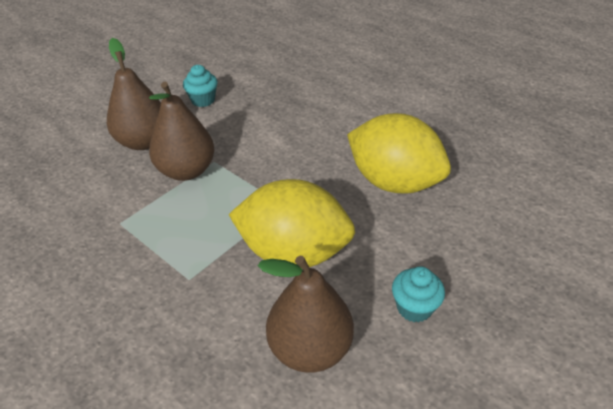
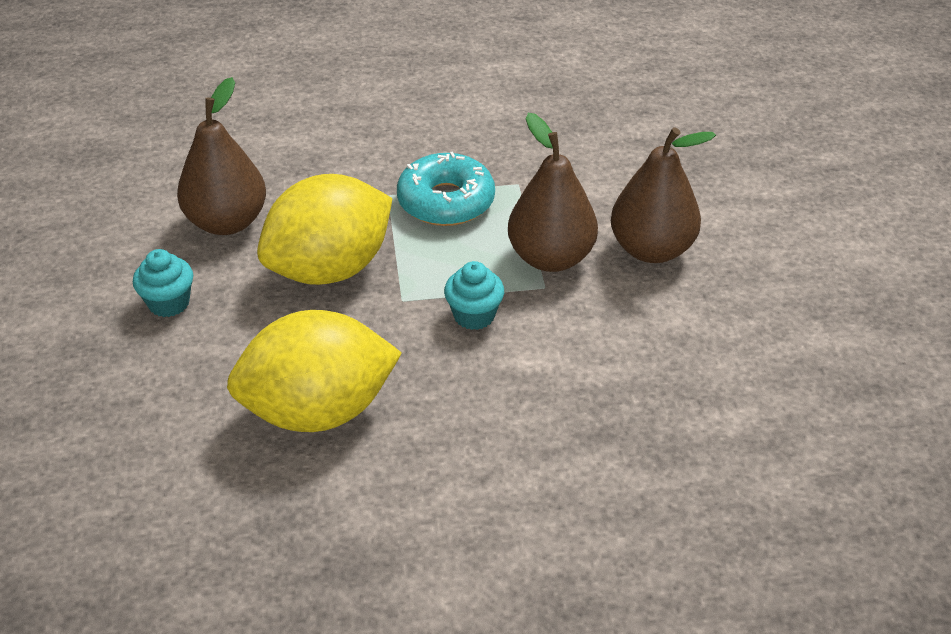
camera: 130 degrees right, 0 degrees up
turquoise cupcake [183,65,218,107] -> turquoise cupcake moved to [444,261,504,330]
none -> turquoise donut [397,151,495,226]

